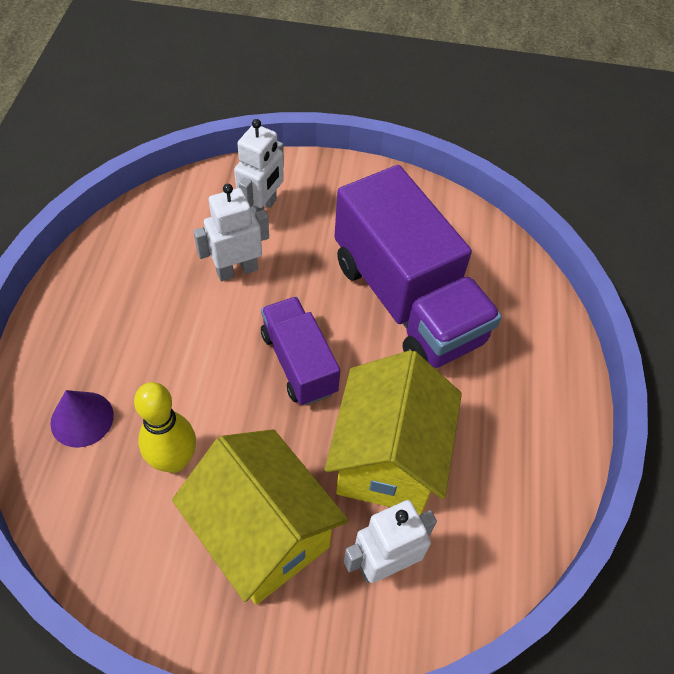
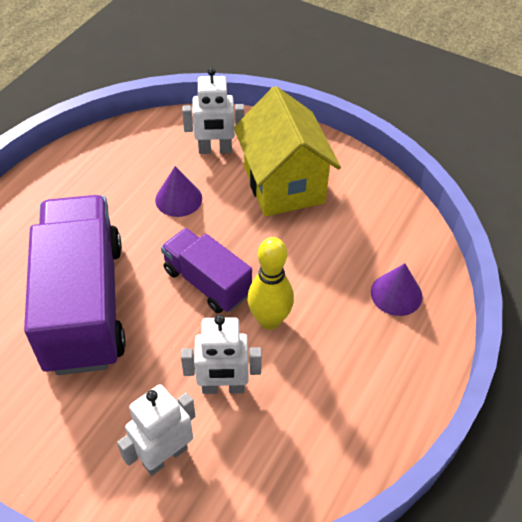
camera: 155 degrees left, 5 degrees down
yellow bowling pin [134,382,196,473] -> yellow bowling pin moved to [247,237,294,330]
purple truck [261,297,340,406] -> purple truck turned 135 degrees clockwise [161,228,252,313]
yellow house [325,350,462,514] -> purple cone [155,166,202,217]

